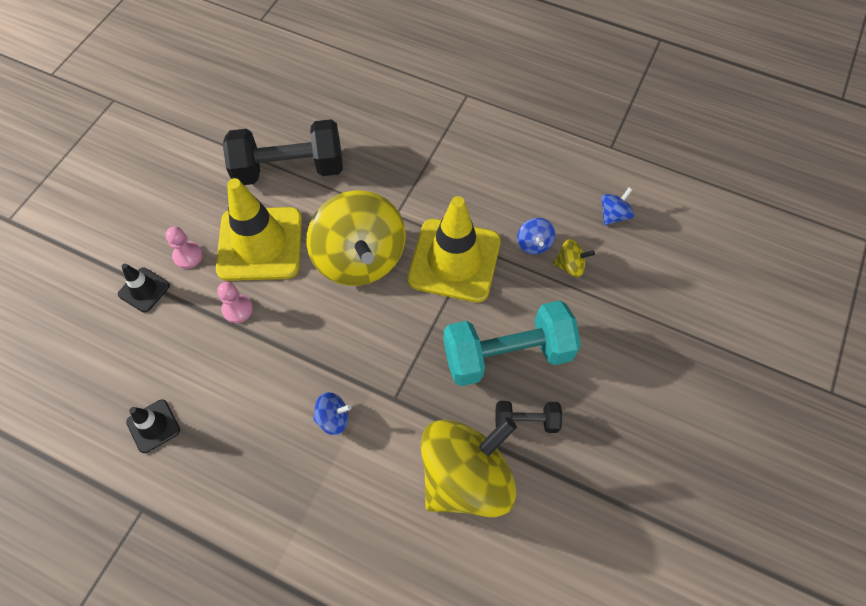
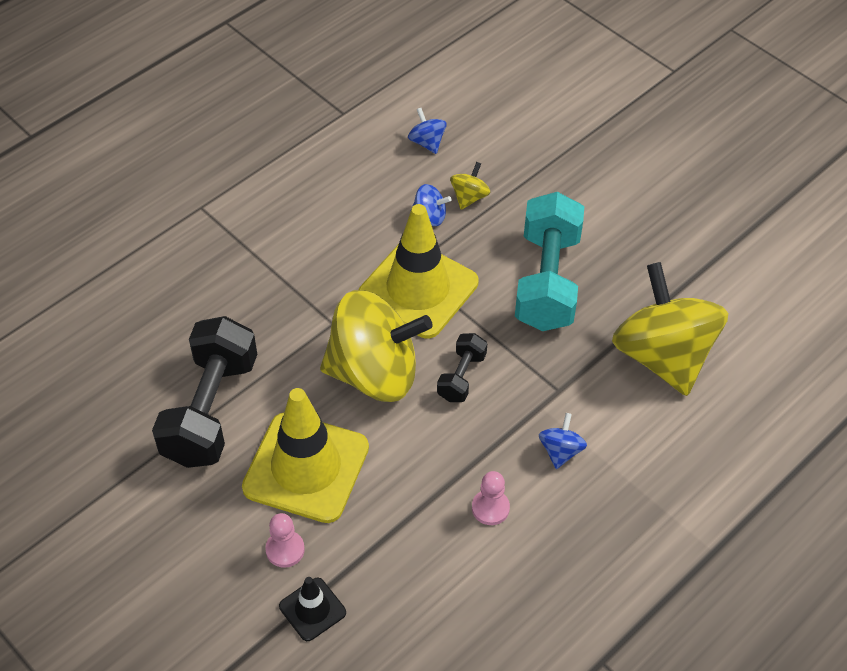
camera: 70 degrees left, 10 degrees down
black traffic cone [126,399,180,453] -> none
pink pawn [217,282,253,323] -> pink pawn moved to [472,471,510,525]
black dumbbell [495,401,562,433] -> black dumbbell moved to [437,333,487,402]

